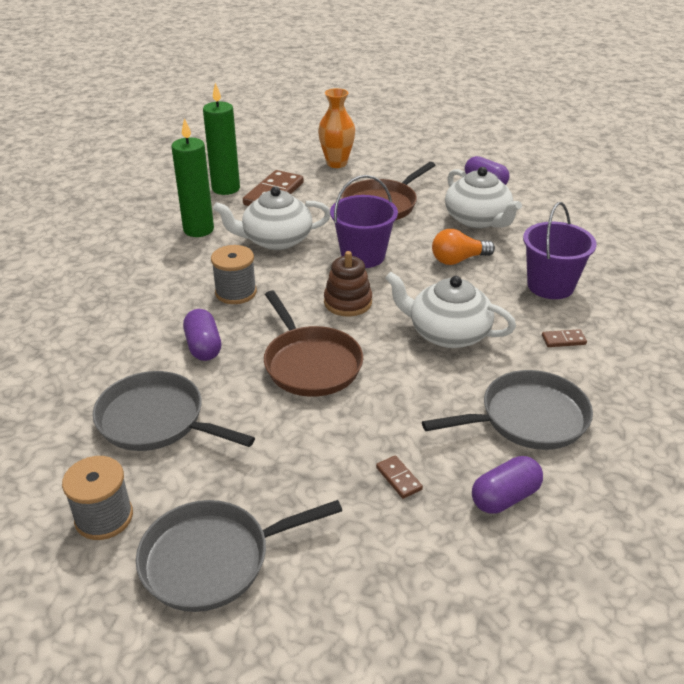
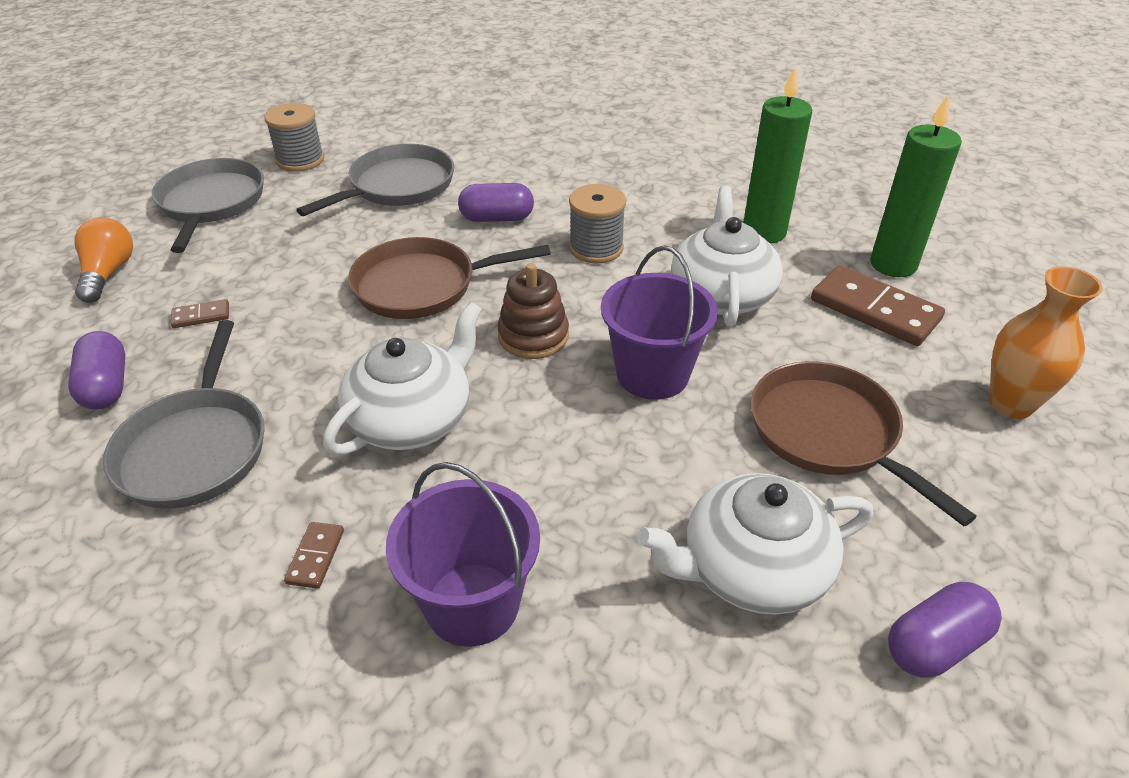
camera: 105 degrees right, 5 degrees up
orange light bulb [432,229,495,265] -> orange light bulb moved to [74,217,133,303]

